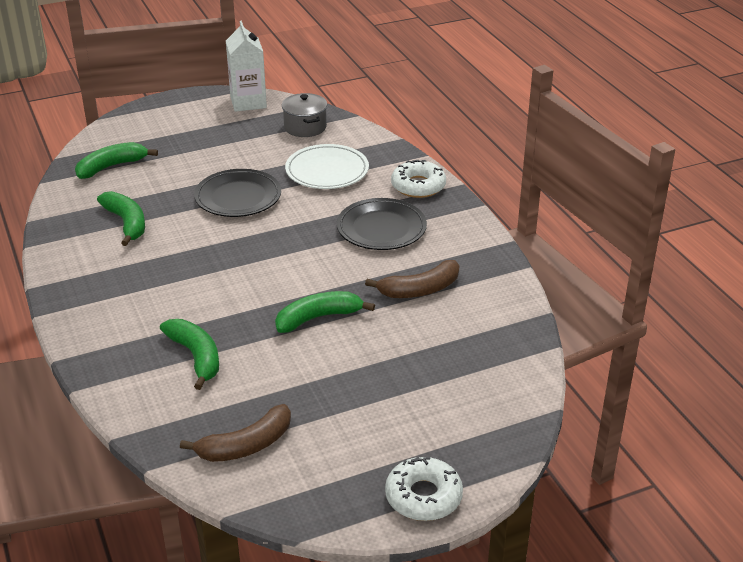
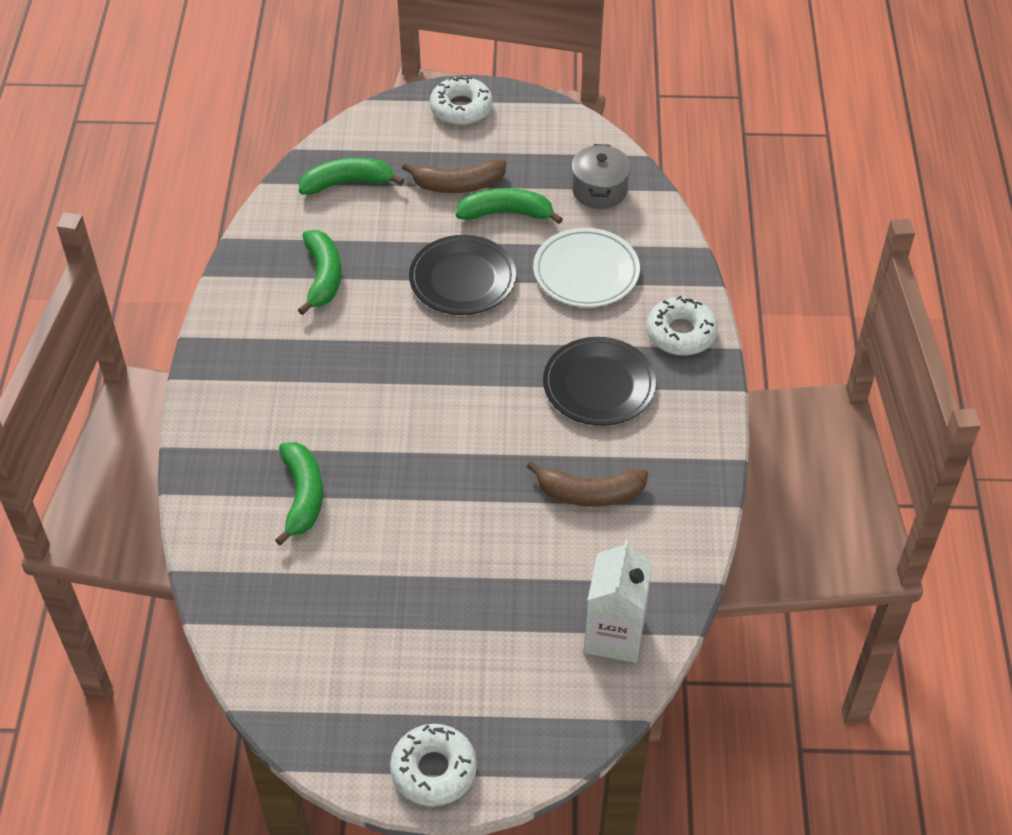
camera: 25 degrees right, 15 degrees up
brown banana [180,404,291,462] -> brown banana moved to [402,159,506,193]
white carton [226,21,267,112] -> white carton moved to [584,539,652,663]
green banana [275,291,375,333] -> green banana moved to [456,188,563,224]
none -> white donut [430,76,493,125]

